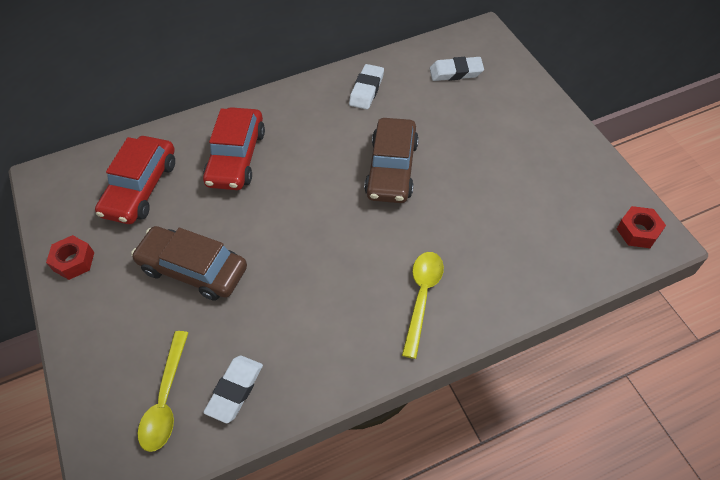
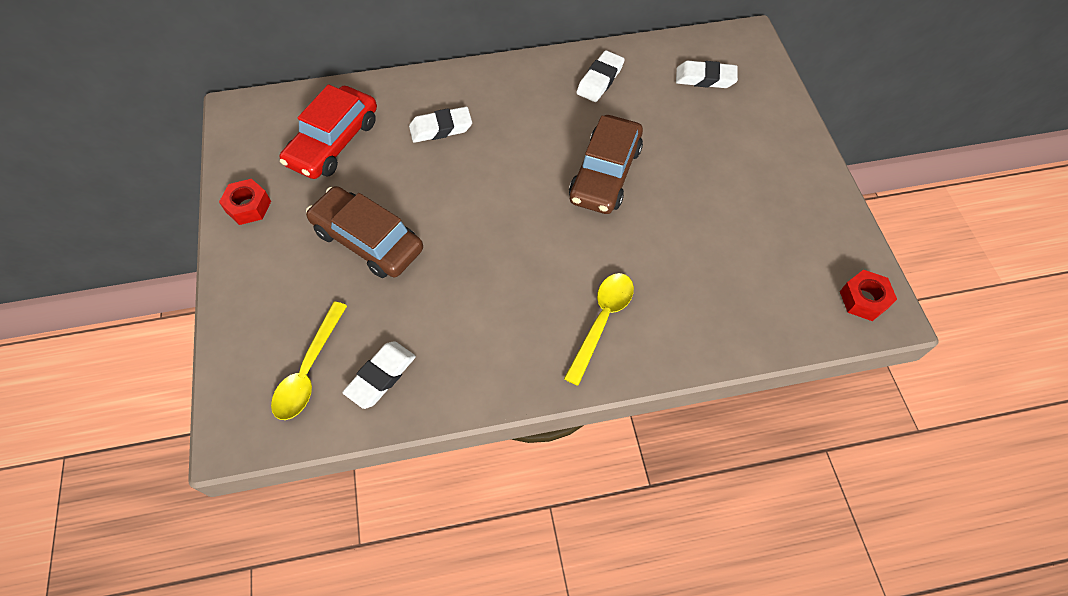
camera: 10 degrees right, 5 degrees up
red car [203,107,265,190] -> white eraser [409,107,472,143]

